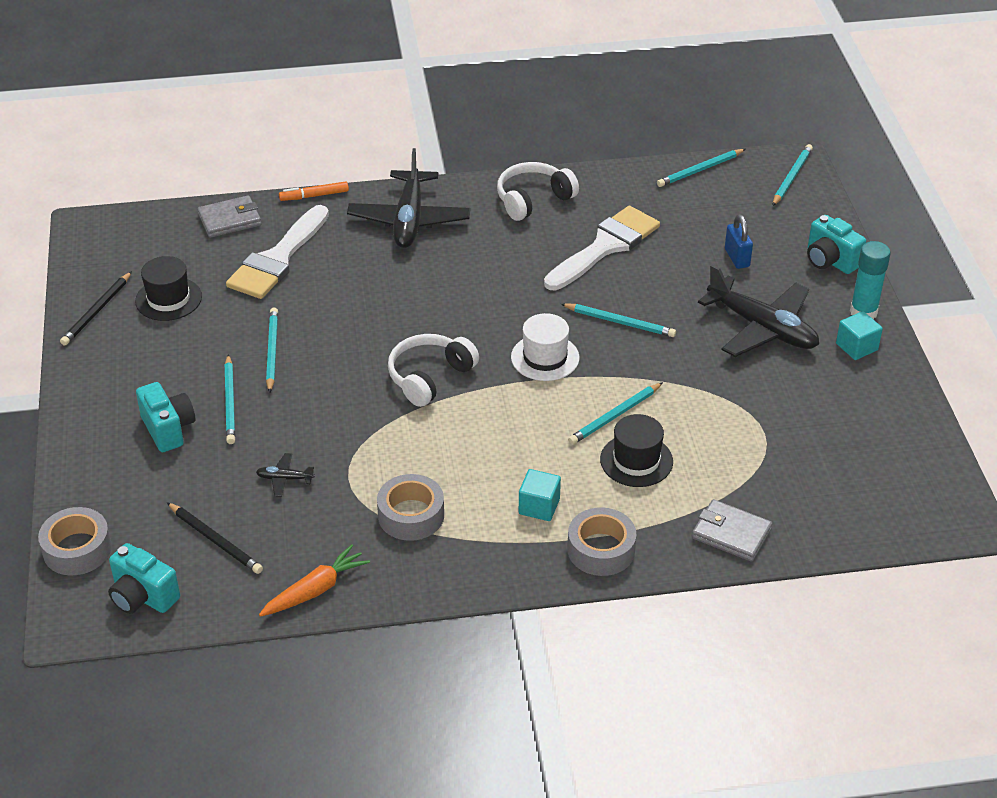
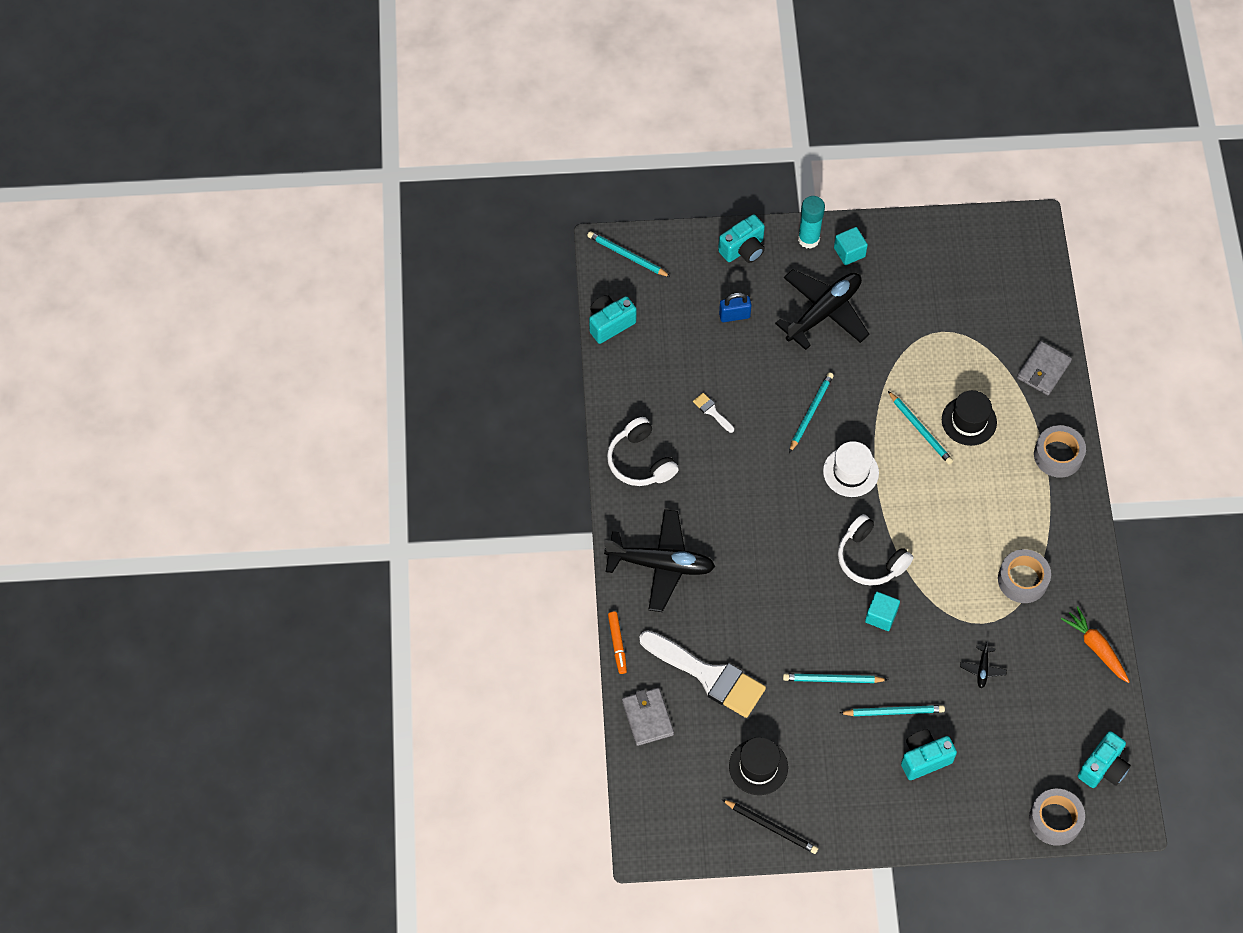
camera: 85 degrees left, 20 degrees up
black pencil [167,502,263,574] -> none
turquoise cube [519,469,561,521] -> turquoise cube moved to [865,591,900,631]
white brush [544,206,660,290] -> white brush [693,393,734,433], size x0.40
turquoise pencil [657,149,746,187] -> turquoise camera [589,295,636,344]

